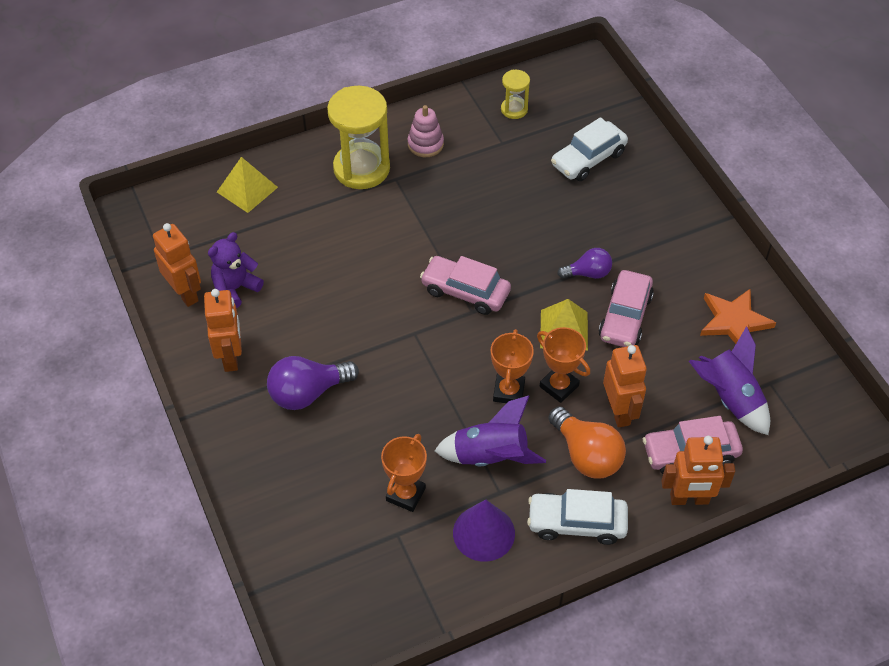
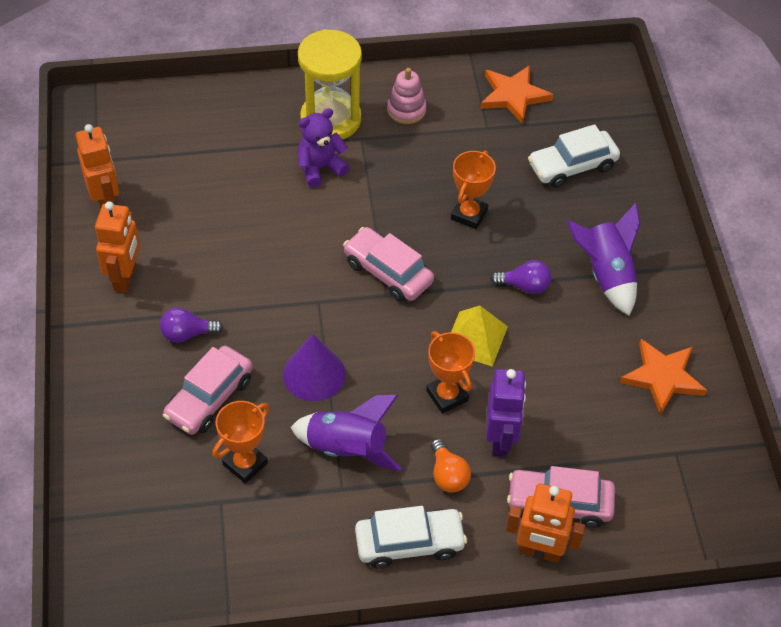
camera: 15 degrees right, 0 degrees up
purple teddy bear [208,232,264,308] -> purple teddy bear moved to [297,108,349,187]
yellow pyramid [217,157,278,213] -> none
purple light bulb [267,356,359,410] -> purple light bulb [160,308,223,343], size x0.62
purple cone [453,500,515,562] -> purple cone moved to [283,334,346,401]
orange trophy [491,329,534,403] -> orange trophy moved to [451,151,496,229]
yellow hourglass [501,70,530,119] -> orange star [480,65,553,124]
white car [527,489,628,545] -> white car turned 150 degrees clockwise [355,506,467,569]
orange light bulb [548,406,626,478] -> orange light bulb [431,439,471,493], size x0.62
pink car [599,270,654,347] -> pink car moved to [163,346,253,435]
orange robot [603,345,647,428] -> purple robot [486,369,526,457]
purple rocket [689,326,770,435] -> purple rocket moved to [566,203,640,315]

